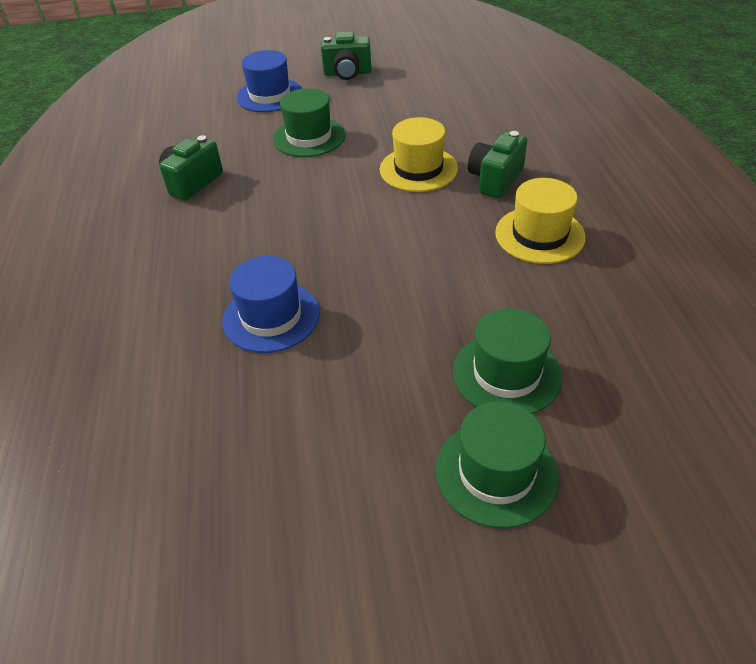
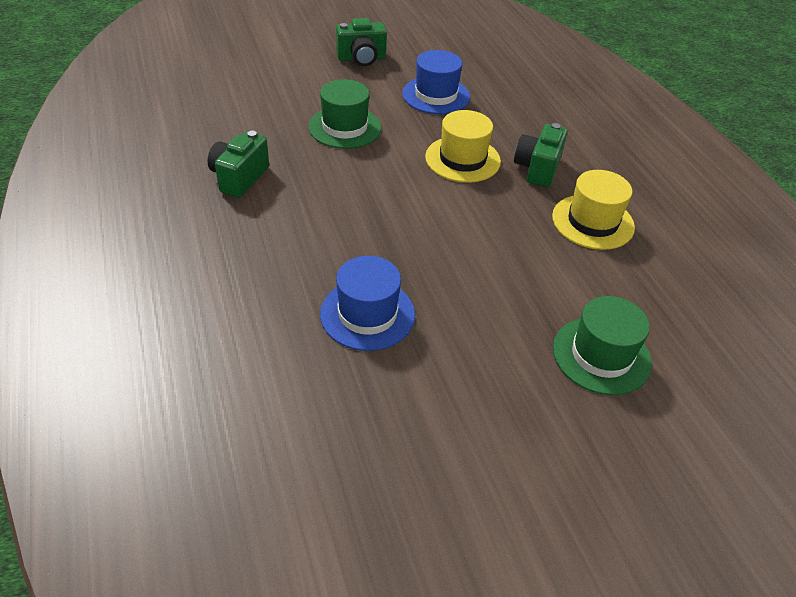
camera: 15 degrees left, 0 degrees up
blue hat [236,50,302,112] -> blue hat moved to [402,50,470,114]
green hat [436,402,559,528] -> none

